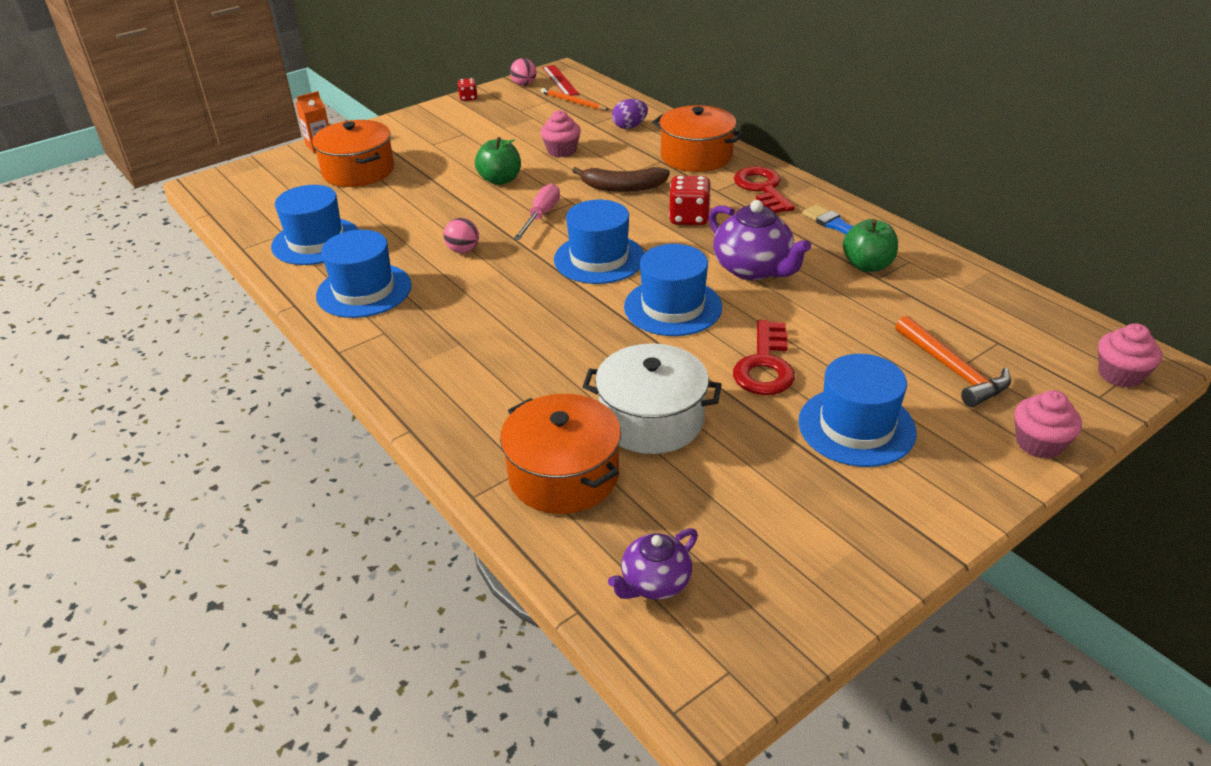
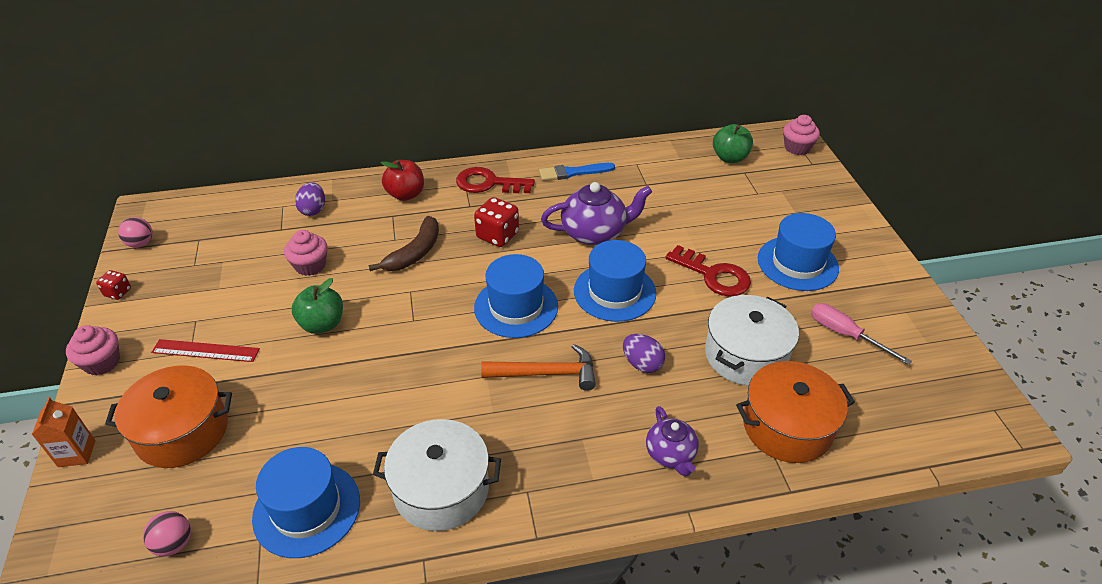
camera: 65 degrees left, 5 degrees up
blue hat [316,230,412,318] -> white pot [373,419,501,531]
pink ball [443,218,479,253] -> pink ball moved to [143,511,191,556]
pink screwdriver [514,183,560,240] -> pink screwdriver moved to [811,303,912,365]
orange pencil [541,88,609,110] -> none
red ruler [542,65,579,96] -> red ruler moved to [151,339,260,362]
purple teapot [608,528,698,600] -> purple teapot moved to [646,406,699,477]
orange pot [652,105,744,172] -> red apple [381,160,424,201]
green apple [843,219,898,272] -> green apple moved to [713,124,753,163]
orange hammer [895,316,1011,407] -> orange hammer moved to [481,344,596,391]
pink cupcake [1014,390,1082,459] -> pink cupcake moved to [66,325,120,376]
none -> purple egg [623,334,665,373]

